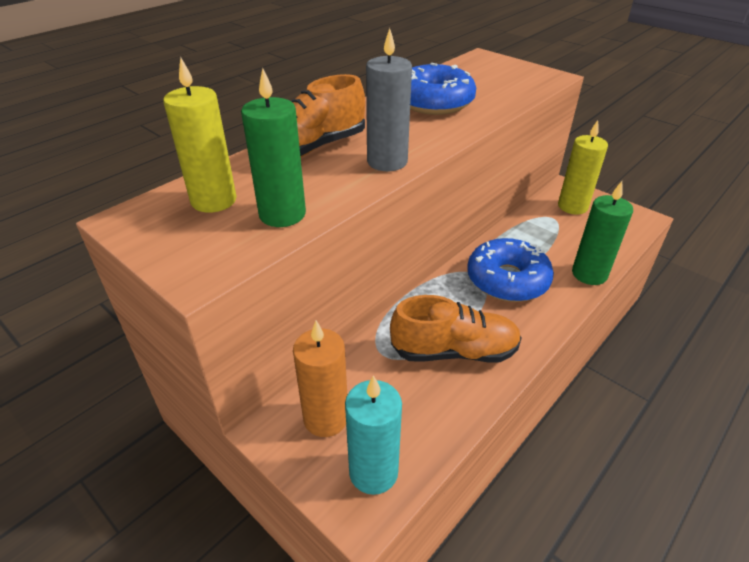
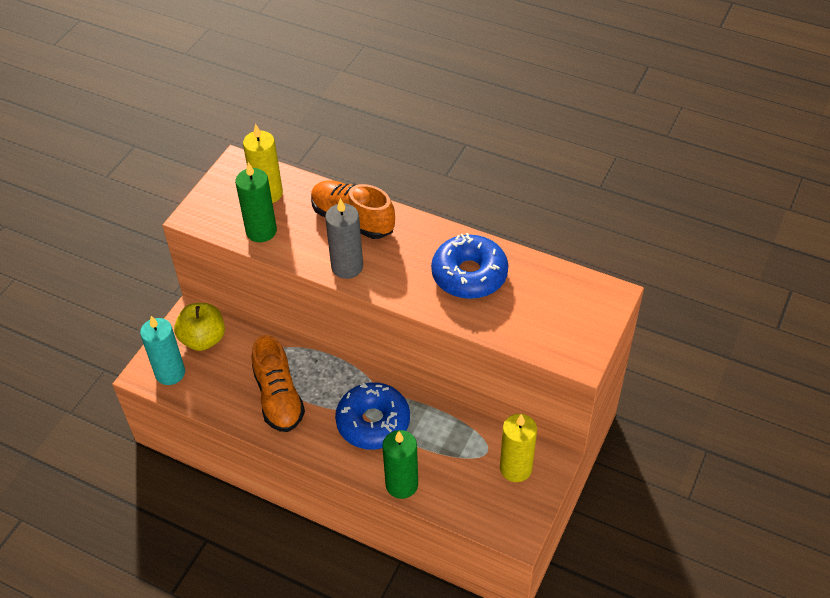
camera: 75 degrees right, 10 degrees up
orange candle [293,320,347,437] -> yellow apple [174,303,225,351]

